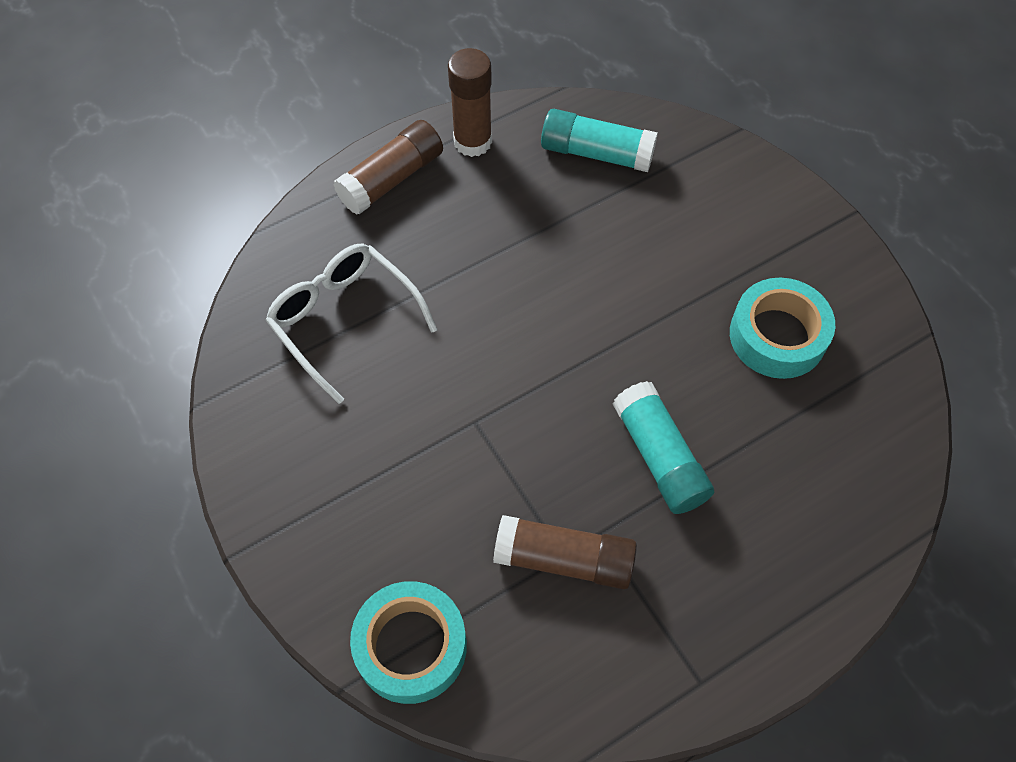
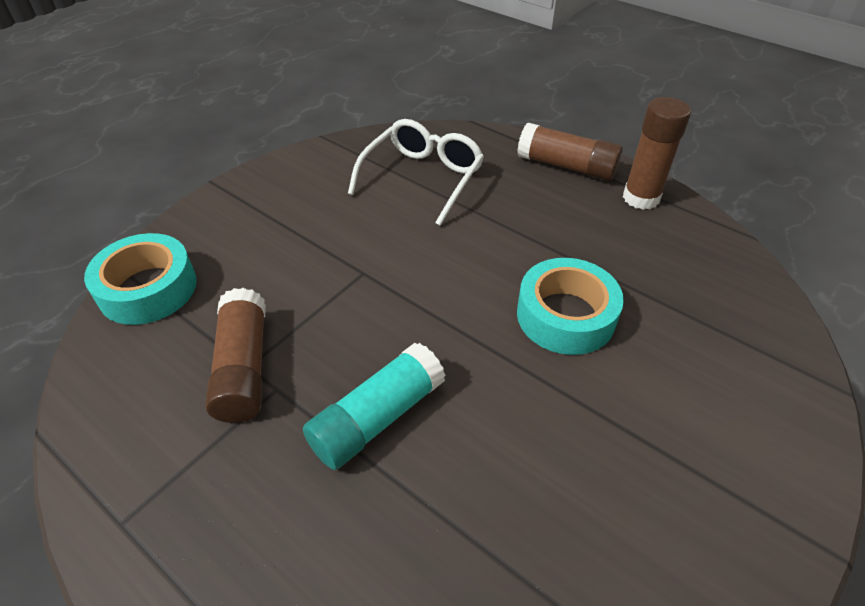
camera: 70 degrees right, 15 degrees down
turquoise glue stick [541,109,658,172] -> none
turquoise tape [730,278,835,379] -> turquoise tape moved to [517,258,624,355]

